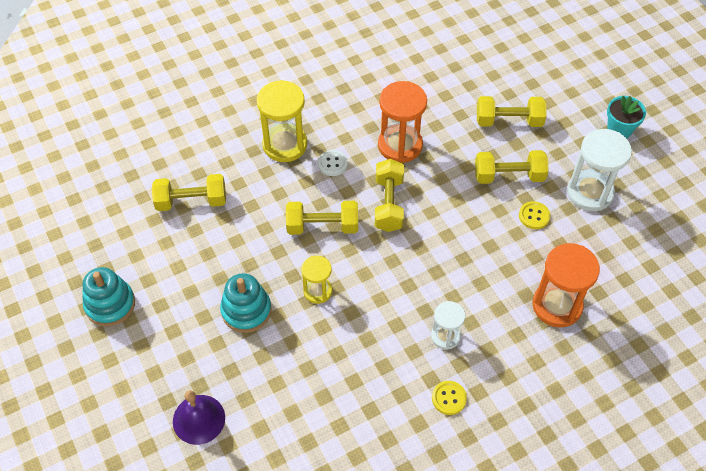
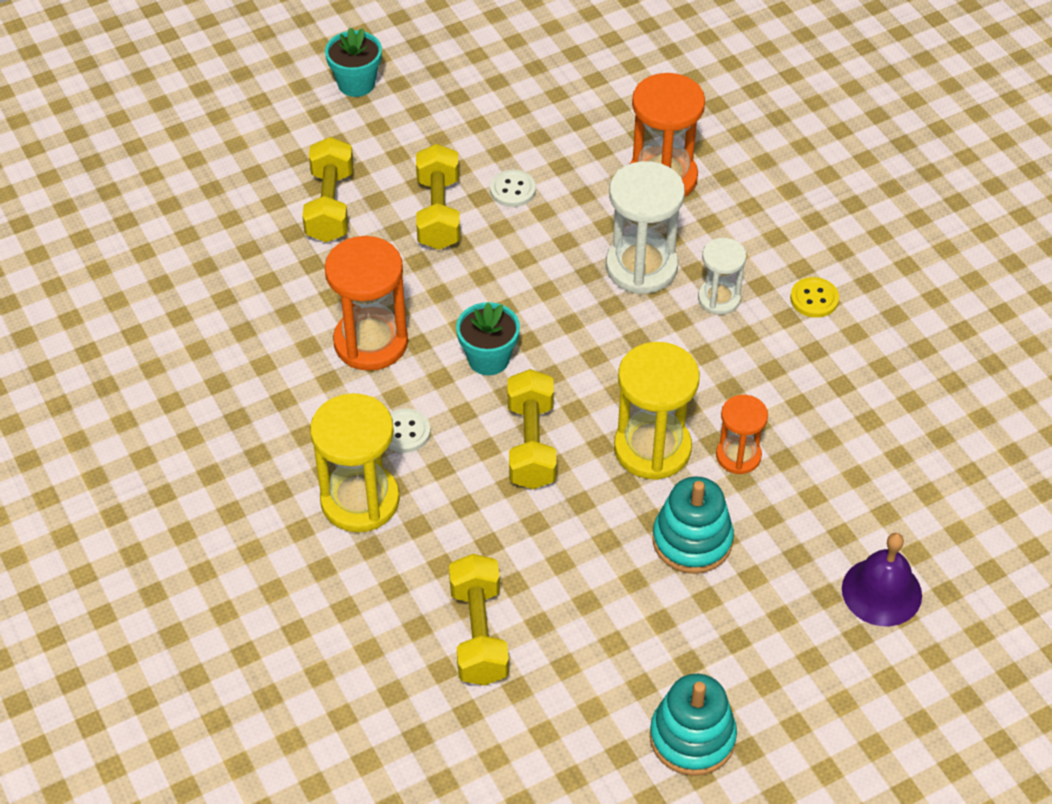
camera: 90 degrees left, 5 degrees down
yellow hourglass [301,256,332,304] -> yellow hourglass [614,342,700,480], size x1.71
yellow dumbbell [375,159,404,232] -> turquoise flower pot [456,302,520,375]
yellow button [519,201,550,229] -> white button [490,170,536,207]
white hourglass [567,129,632,211] -> white hourglass moved to [606,161,685,294]
none -> orange hourglass [716,395,768,474]

